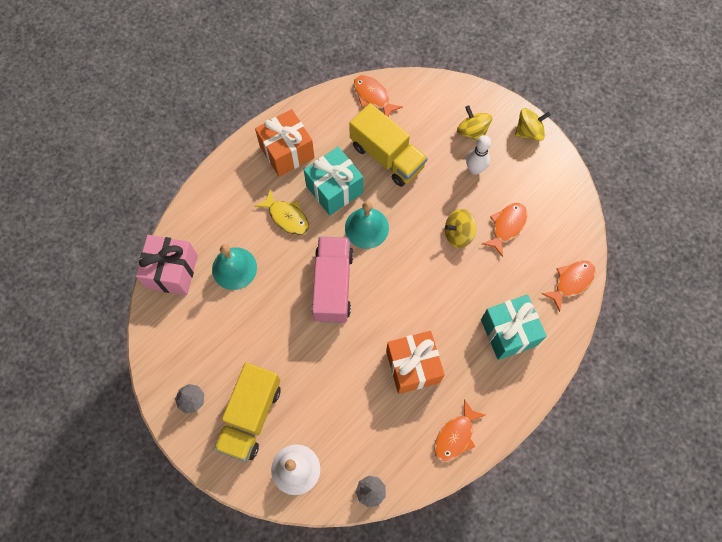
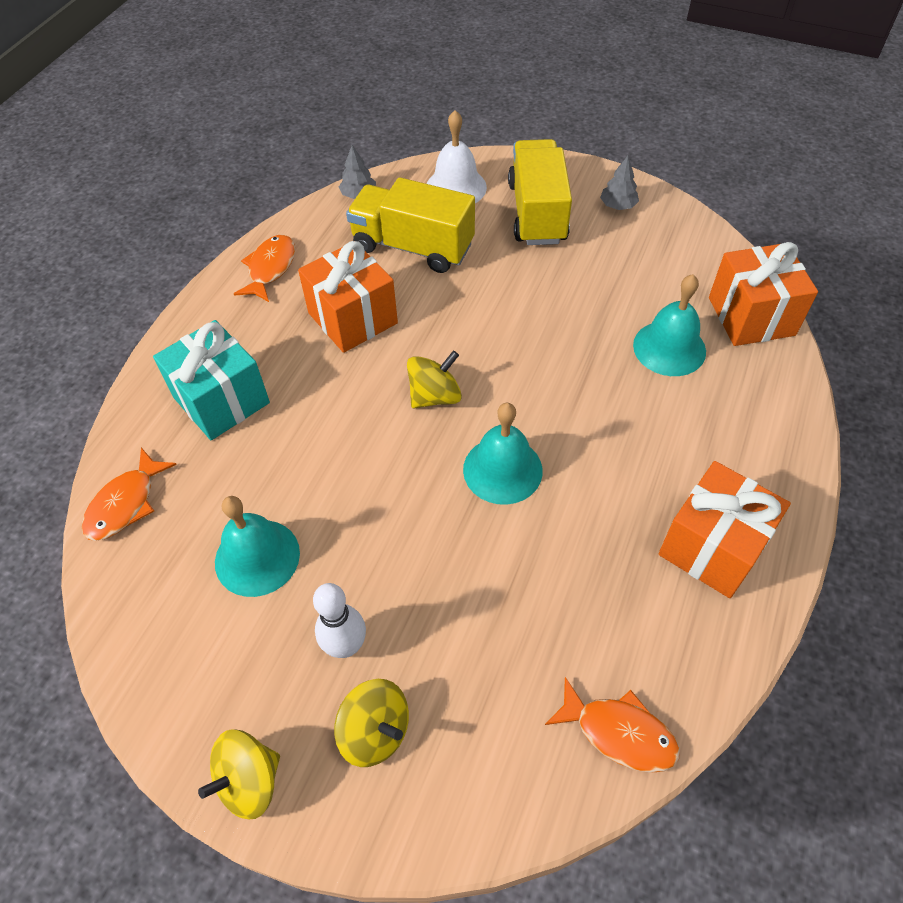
camera: 160 degrees right, 15 degrees down
pink gift [136,235,198,295] -> orange gift [709,242,818,346]
yellow fish [254,189,309,235] -> none
turquoise gift [304,147,363,215] -> none
pink truck [312,237,354,323] -> none
yellow truck [349,103,428,187] -> yellow truck moved to [346,177,475,273]
yellow spinning top [445,209,476,248] -> yellow spinning top moved to [407,351,462,408]
orange fish [482,203,527,257] -> turquoise bell [215,496,300,597]

